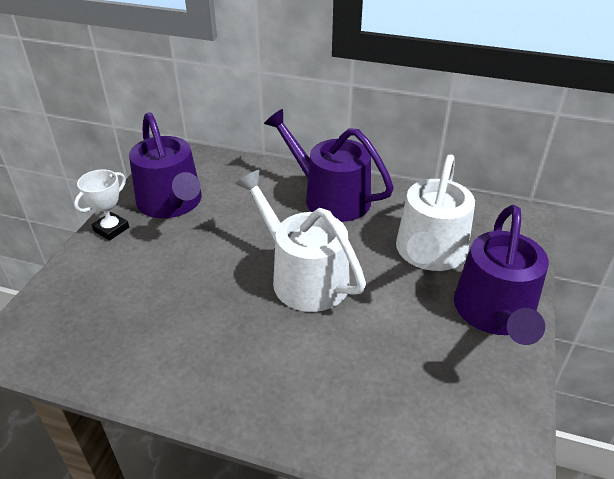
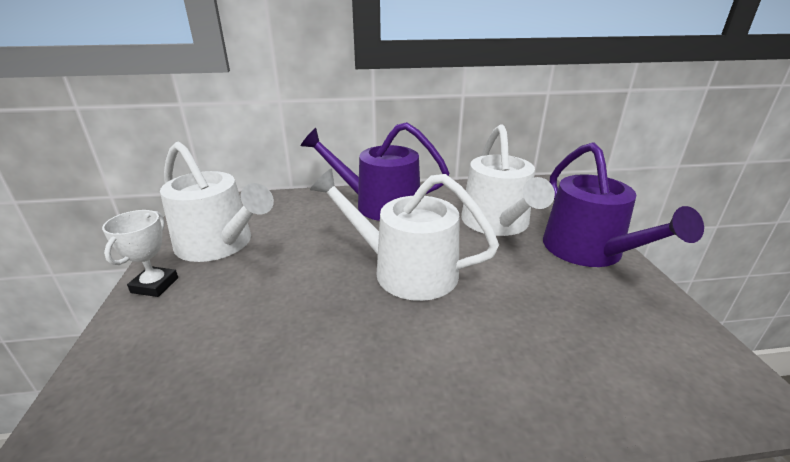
camera: 25 degrees left, 10 degrees down
purple watering can [129,112,202,218] -> white watering can [160,142,274,262]

